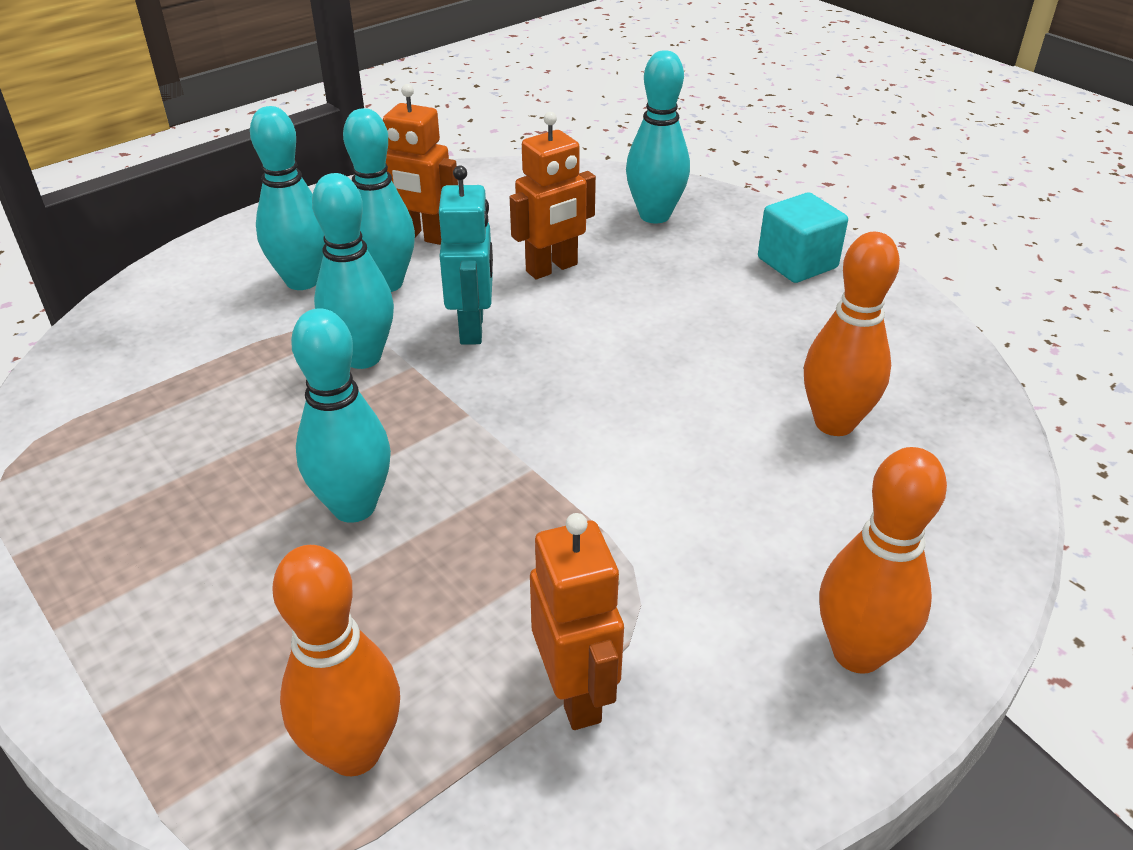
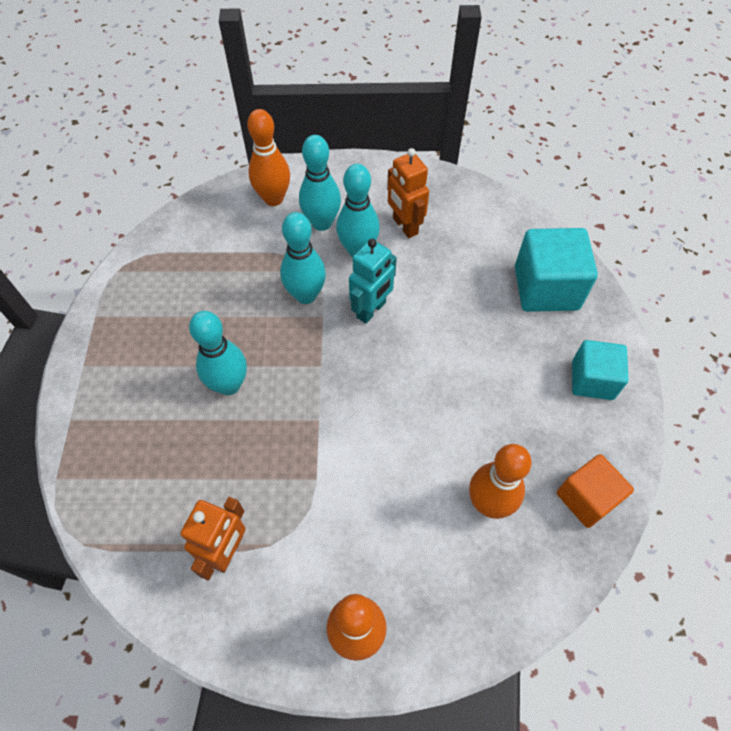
camera: 40 degrees right, 20 degrees up
orange bowling pin [272,545,400,776] -> orange bowling pin moved to [247,109,290,206]
orange robot [510,112,596,279] -> none
turquoise bowling pin [626,50,690,223] -> turquoise cube [515,228,598,312]
none -> orange cube [557,454,634,528]

